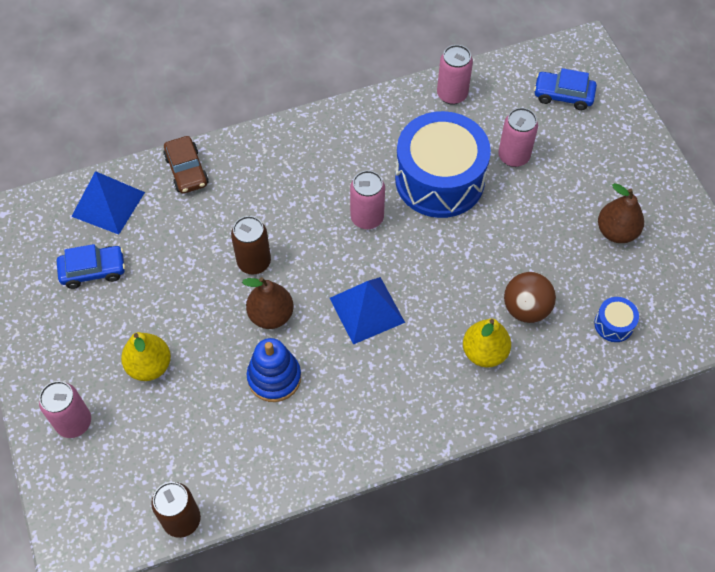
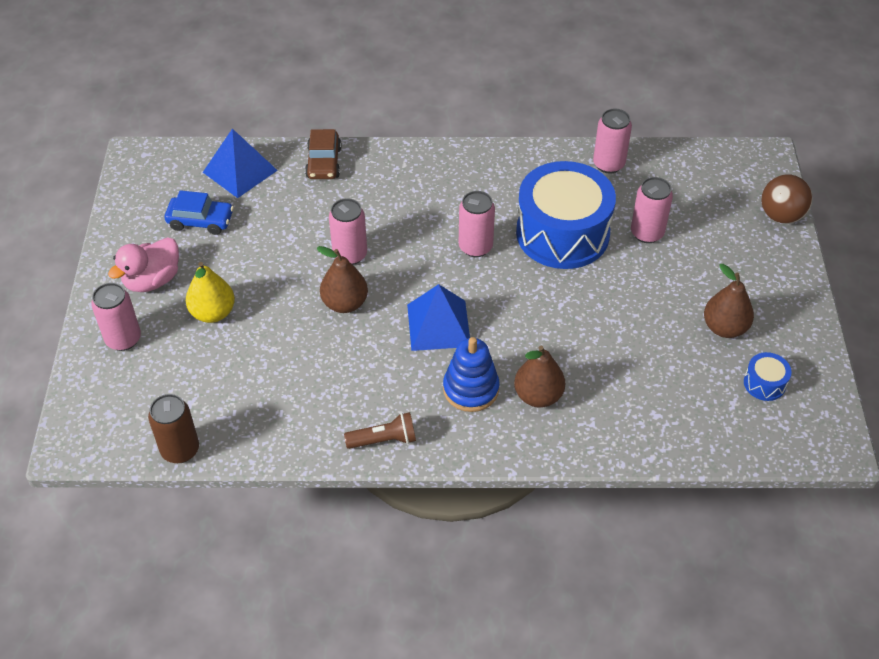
camera: 20 degrees right, 10 degrees down
brown can [231,216,271,275] -> pink can [329,198,367,265]
blue stacking toy [247,338,301,402] -> blue stacking toy moved to [443,337,500,412]
yellow pear [463,318,511,367] -> brown pear [514,345,565,408]
brown ball [504,272,556,323] -> brown ball moved to [761,174,813,224]
blue car [534,68,597,110] -> none
blue drum [594,297,639,342] -> blue drum moved to [744,352,792,401]
none -> pink duck [108,237,179,292]
none -> brown flashlight [344,412,416,449]

